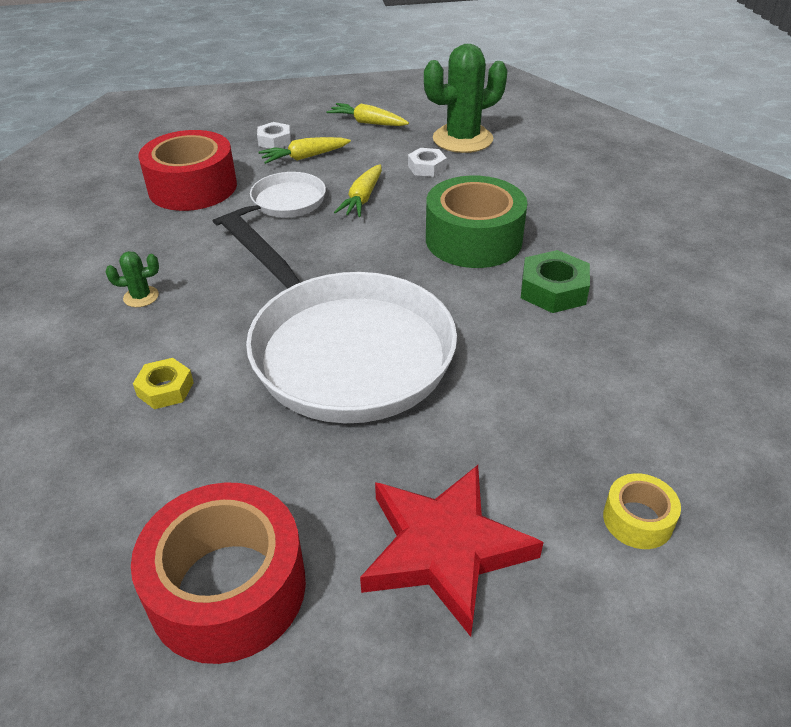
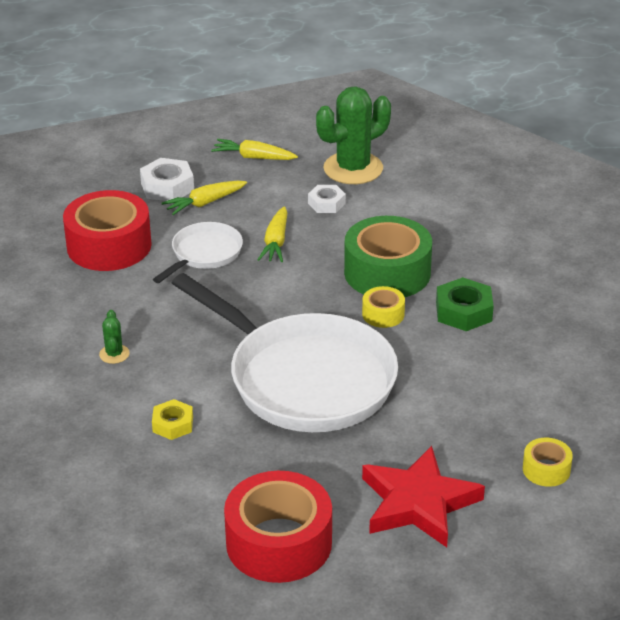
camera: 10 degrees left, 5 degrees down
green cactus [106,251,159,307] -> green cactus turned 75 degrees counterclockwise [99,310,130,364]
white nut [257,122,291,149] -> white nut [140,158,194,201], size x1.51
none -> yellow tape [362,286,405,328]

